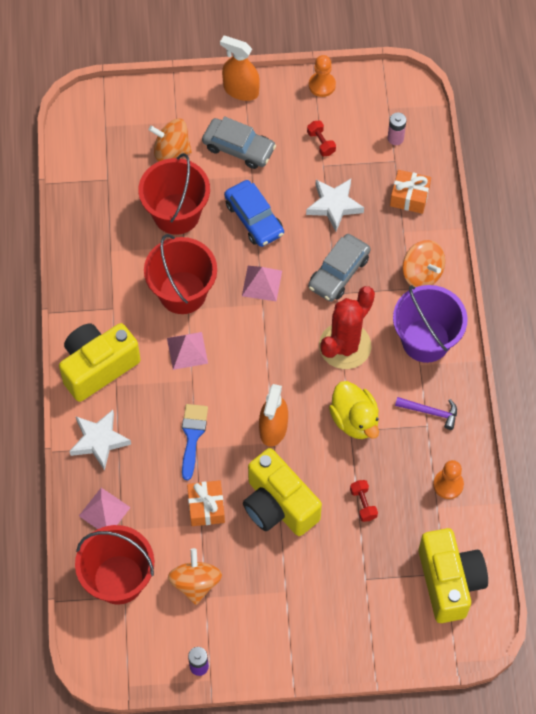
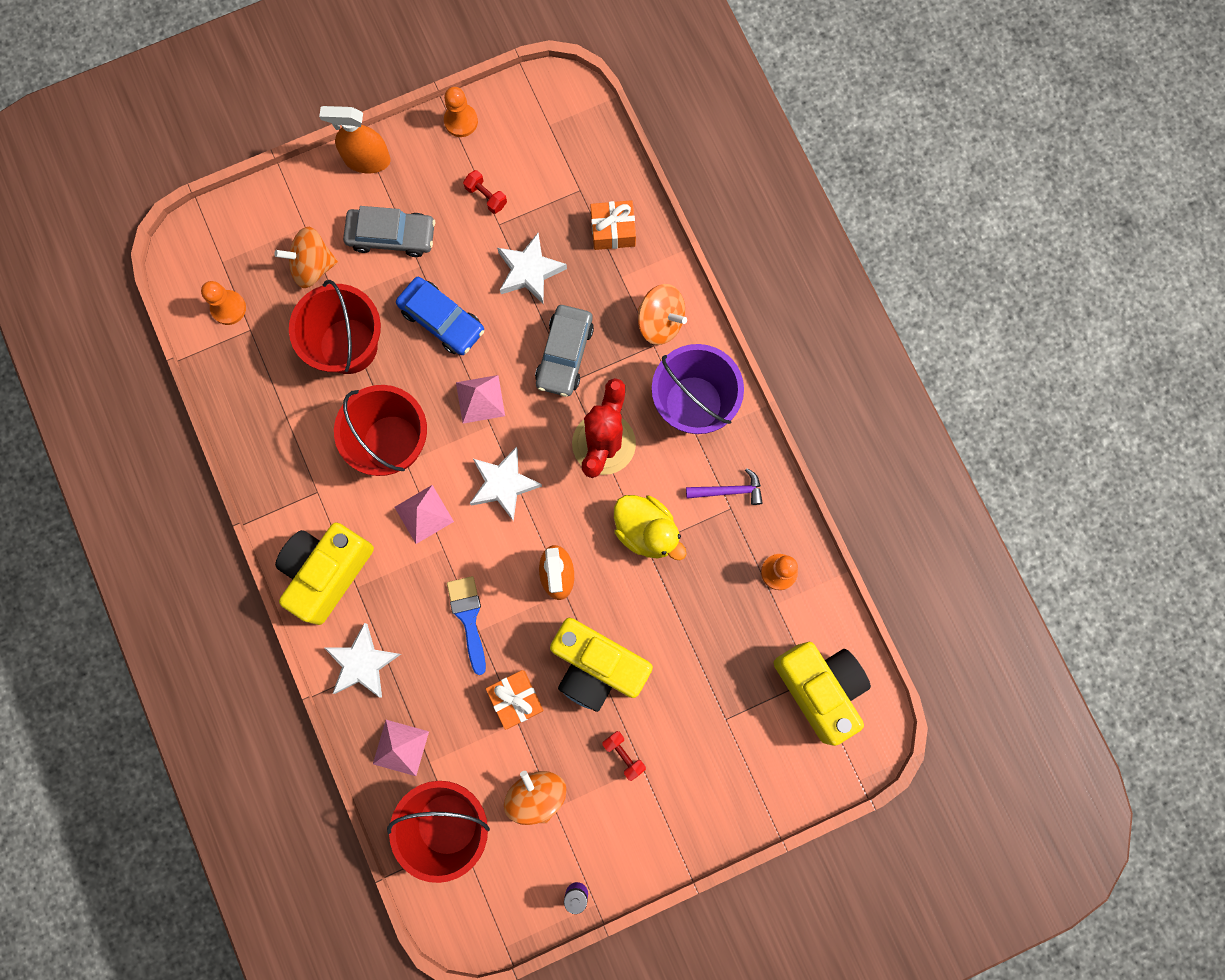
camera: 20 degrees left, 15 degrees up
red dumbbell [350,480,378,522] -> red dumbbell moved to [603,731,646,781]
pink battery [388,112,406,145] -> none
none -> orange pawn [201,281,246,325]
none -> white star [470,447,542,521]

